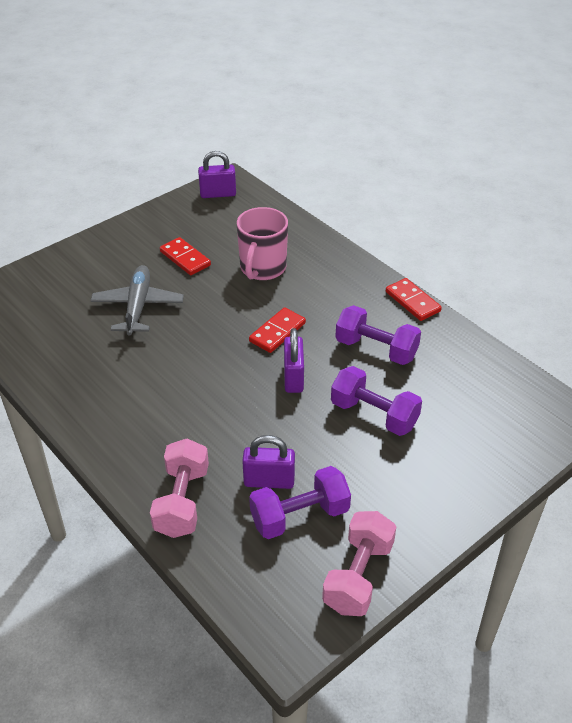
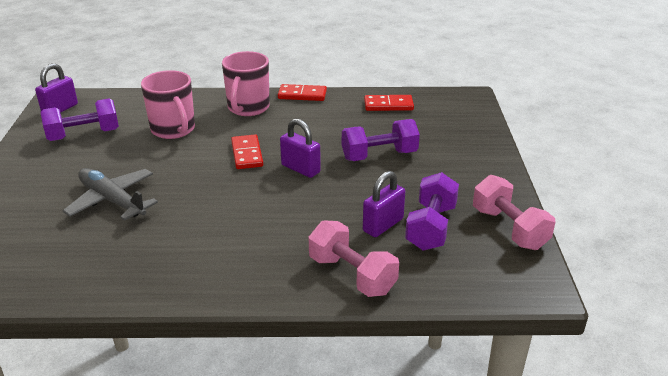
camera: 50 degrees left, 10 degrees down
red domino [160,237,211,275] -> red domino moved to [364,95,414,111]
purple dumbbell [335,305,421,365] -> purple dumbbell moved to [40,98,119,141]
none -> pink mug [222,51,270,116]

